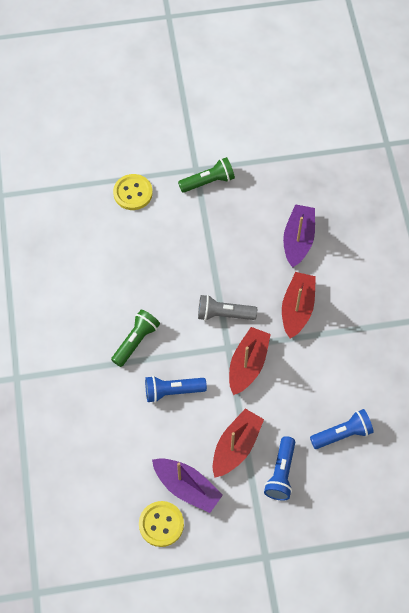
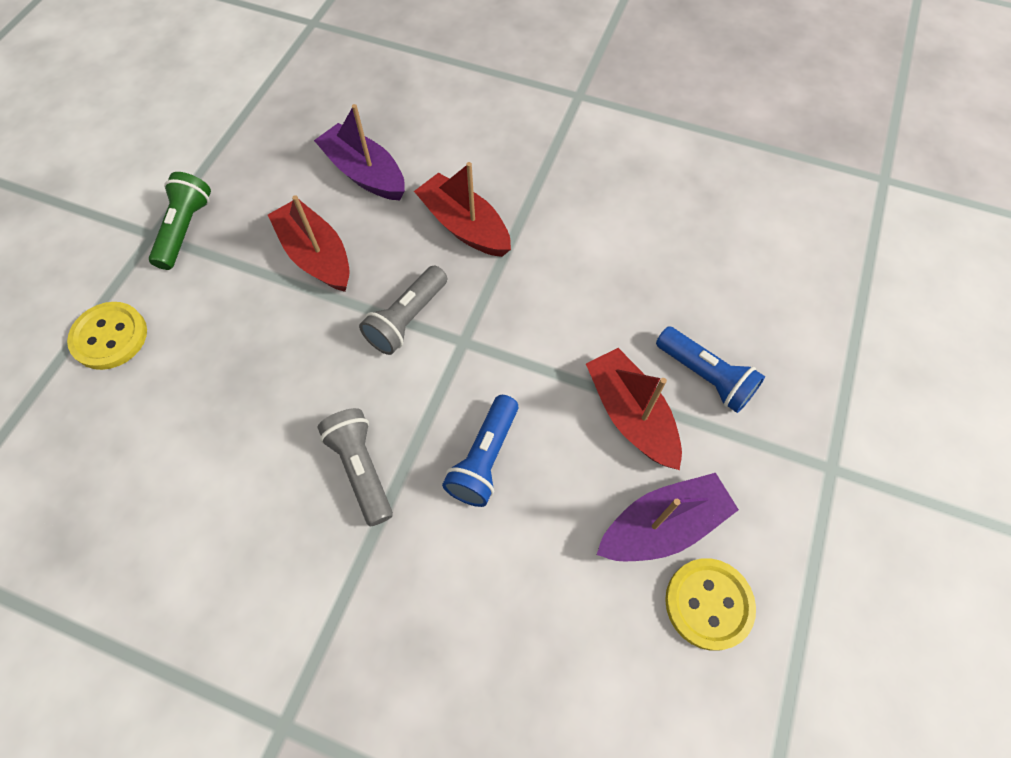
camera: 60 degrees left, 0 degrees up
green flashlight [111,310,160,367] -> grey flashlight [317,408,393,526]
red boat [229,327,271,395] -> red boat moved to [268,195,350,292]
blue flashlight [310,409,374,449] -> none

